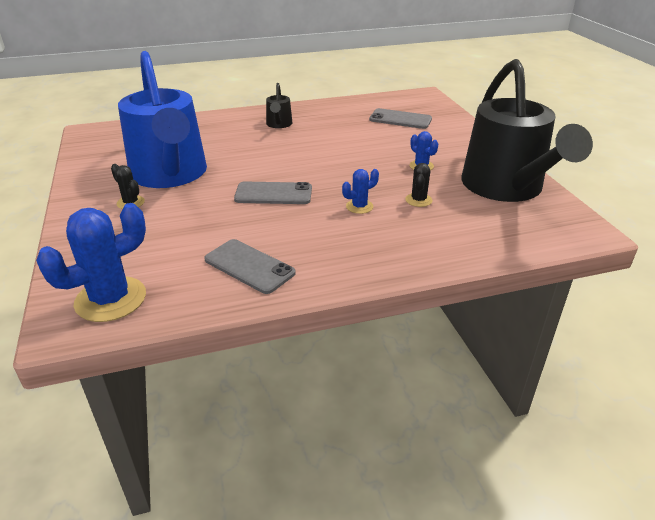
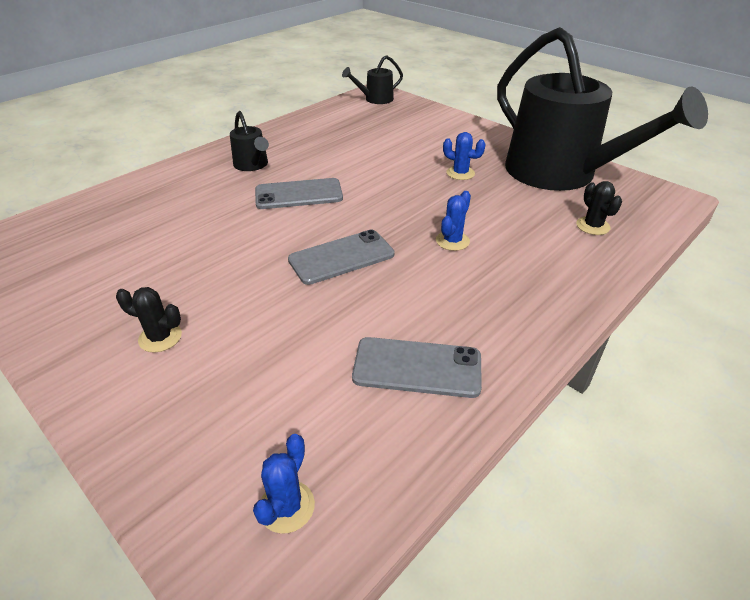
camera: 30 degrees left, 5 degrees up
blue cactus [36,203,146,322] -> blue cactus [253,434,315,534], size x0.50
blue watering can [118,51,207,188] -> none
grey phone [369,108,432,129] -> grey phone moved to [255,178,343,209]
black cactus [405,163,433,207] -> black cactus moved to [576,181,622,235]
none -> black watering can [342,55,403,104]

